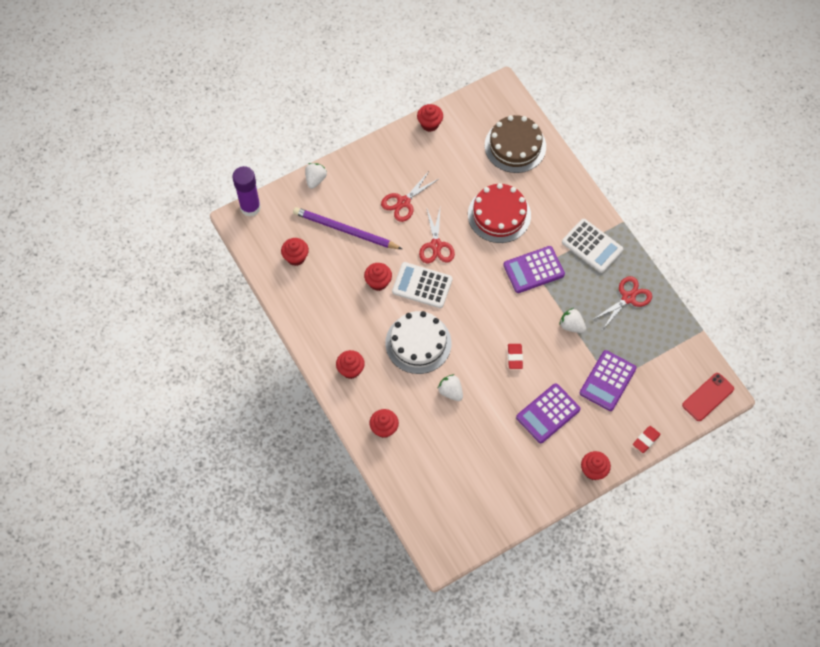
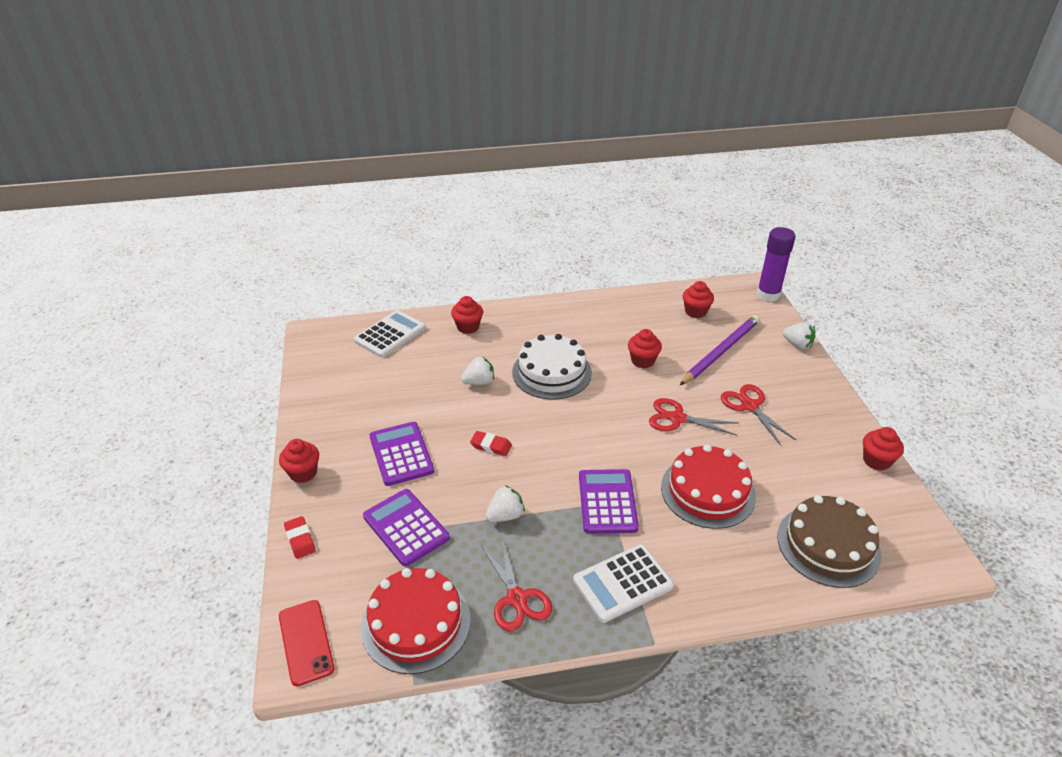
camera: 110 degrees right, 25 degrees down
red cupcake [336,350,365,379] -> none
white calculator [392,262,453,308] -> white calculator moved to [354,310,425,358]
none -> red cake [361,568,471,674]

